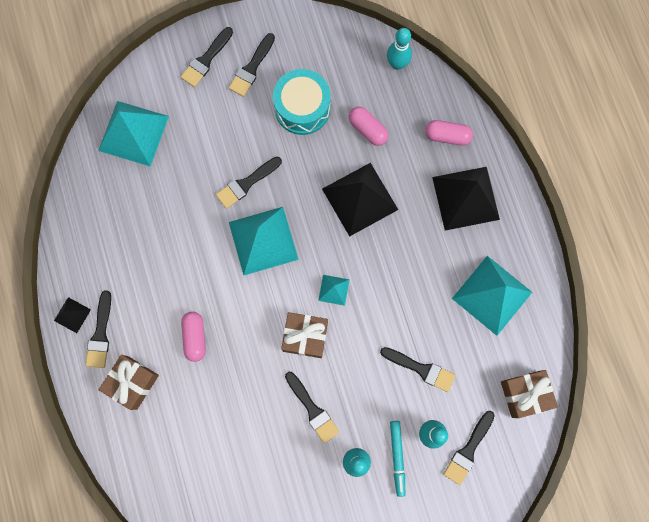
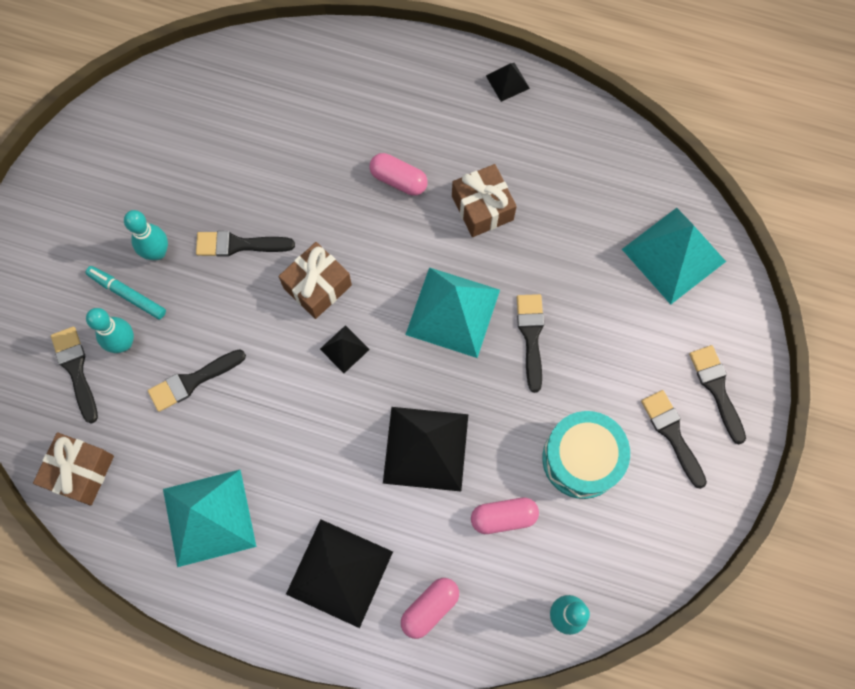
camera: 125 degrees right, 5 degrees down
black brush [86,290,111,368] -> none
brown gift [99,355,159,410] -> brown gift moved to [452,164,517,237]
turquoise pyramid [318,275,350,306] -> black pyramid [320,325,370,373]

